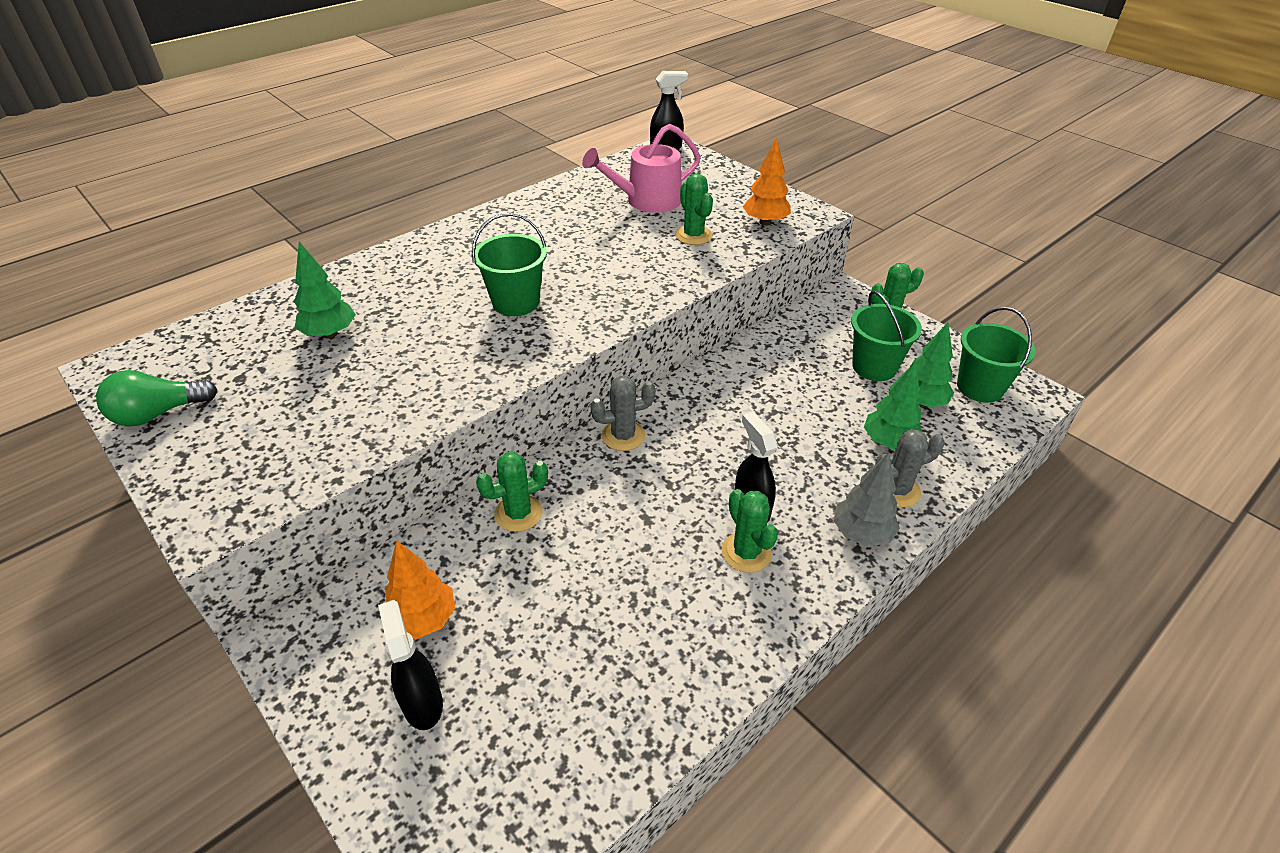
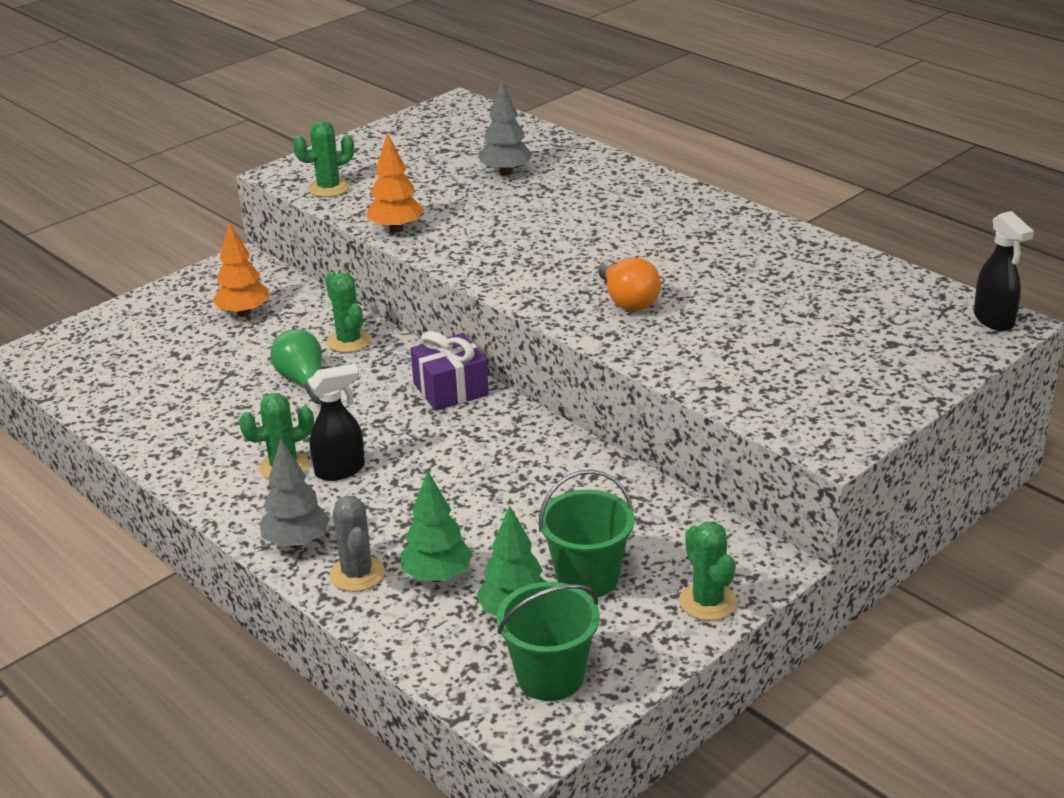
camera: 90 degrees right, 10 degrees down
green light bulb [96,370,218,426] -> green light bulb moved to [271,329,322,404]
green tree [294,242,356,339] -> grey tree [479,80,533,176]
black spray bottle [378,600,443,730] -> none
green bucket [472,213,547,316] -> none
pink watering can [582,124,701,213] -> none
grey cactus [590,376,656,451] -> purple gift [410,331,489,411]
green cactus [675,174,713,245] -> green cactus moved to [293,121,354,197]
orange tree [743,138,791,226] -> orange tree moved to [367,133,424,233]
none -> orange light bulb [598,257,661,311]

